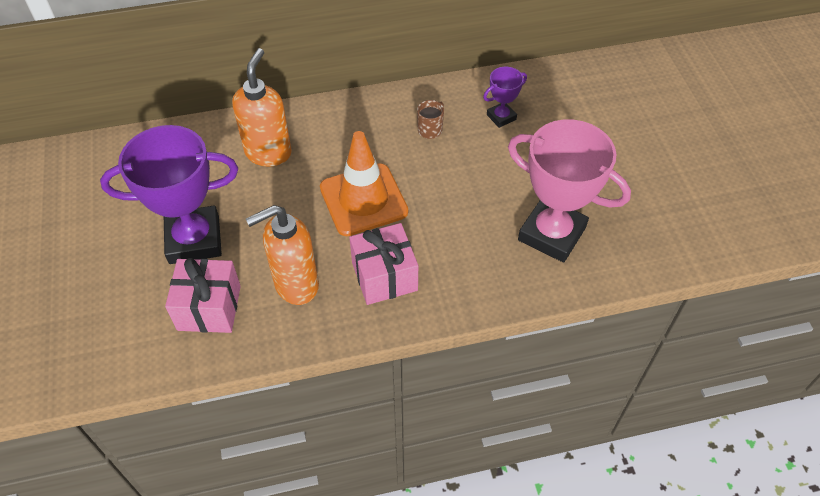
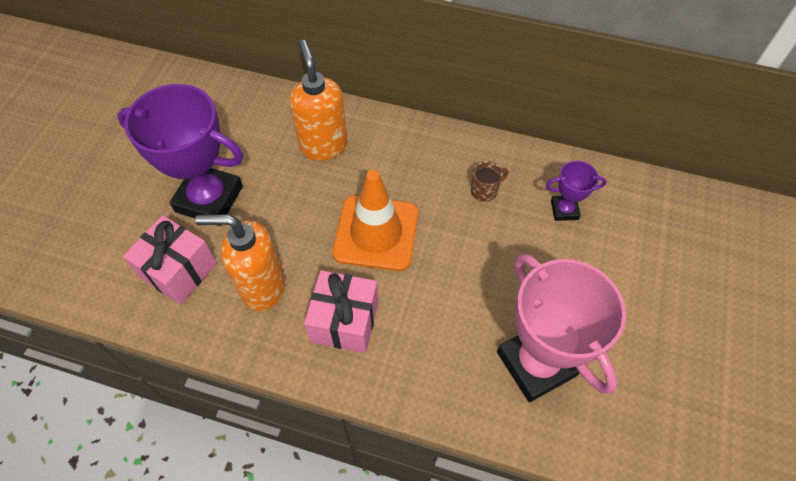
camera: 30 degrees right, 5 degrees up
orange soap dispenser [232,48,292,167] -> orange soap dispenser turned 60 degrees counterclockwise [289,40,348,161]

